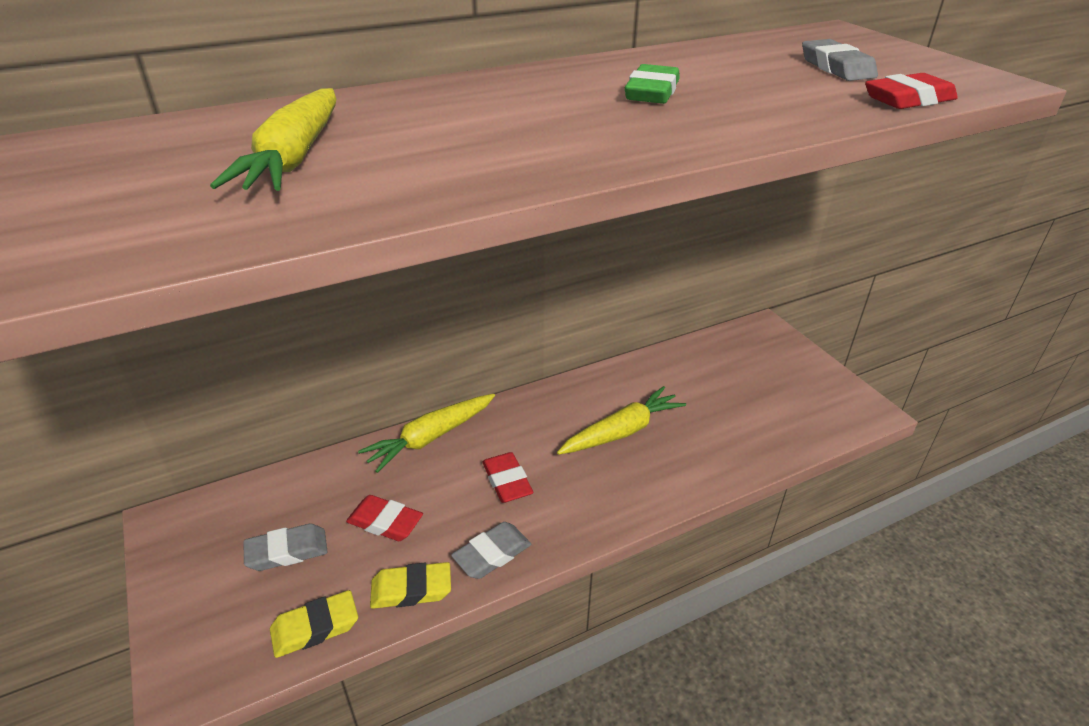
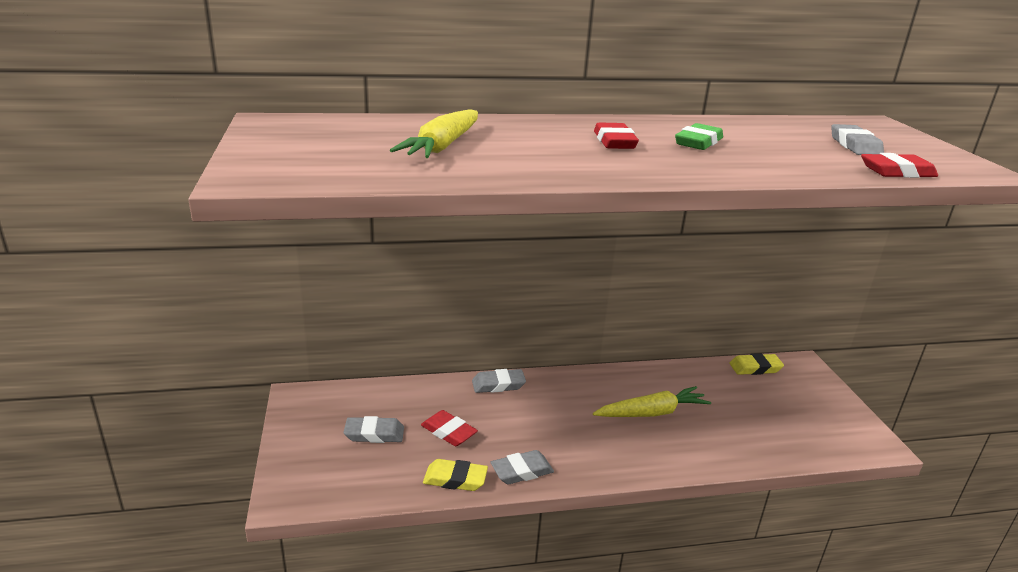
camera: 15 degrees right, 10 degrees down
yellow eraser [270,590,358,658] -> yellow eraser moved to [730,353,784,375]
yellow carrot [358,394,495,473] -> grey eraser [472,369,526,393]
red eraser [482,452,534,503] -> red eraser moved to [594,122,639,149]

